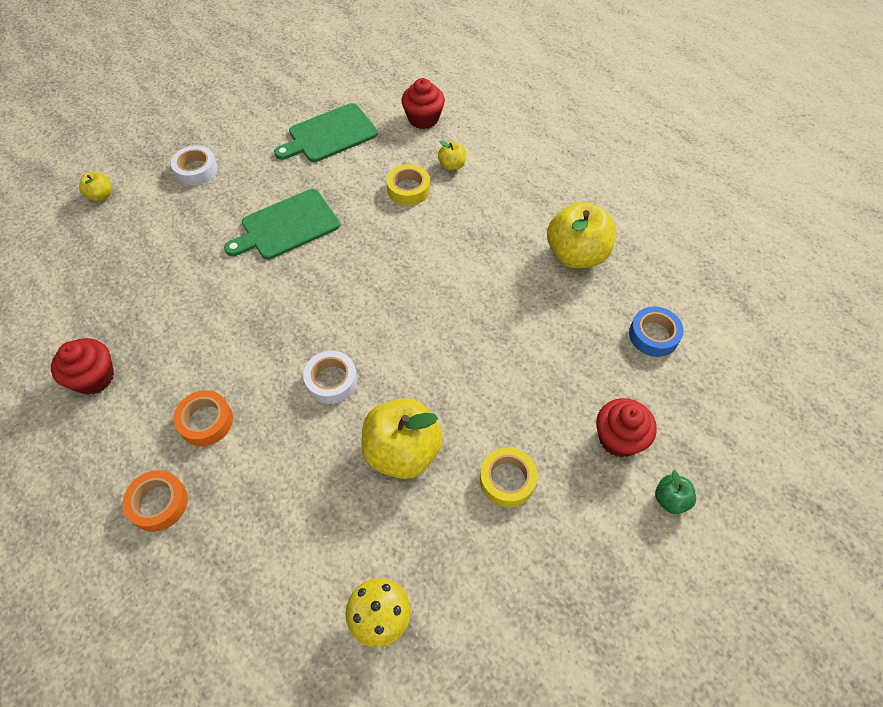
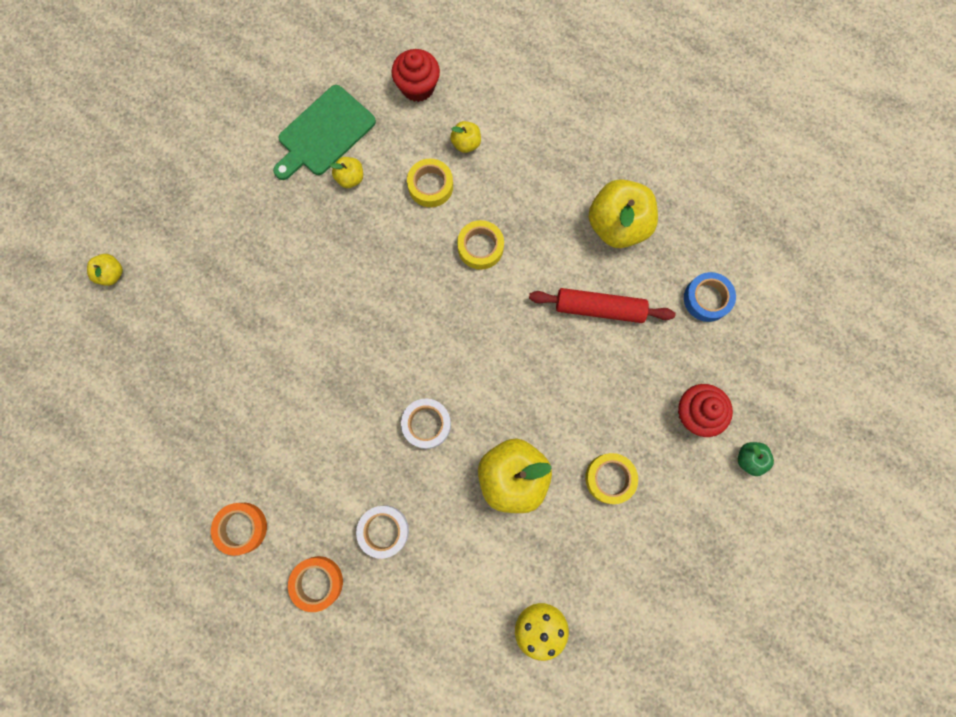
camera: 15 degrees left, 20 degrees up
red cupcake [51,338,114,395] -> none
white tape [171,145,218,186] -> white tape moved to [356,505,409,559]
orange tape [173,390,233,446] -> orange tape moved to [211,503,267,556]
green cutting board [224,189,340,260] -> none
none -> yellow apple [330,157,363,188]
none -> yellow tape [457,220,504,270]
none -> red rolling pin [529,288,675,323]

